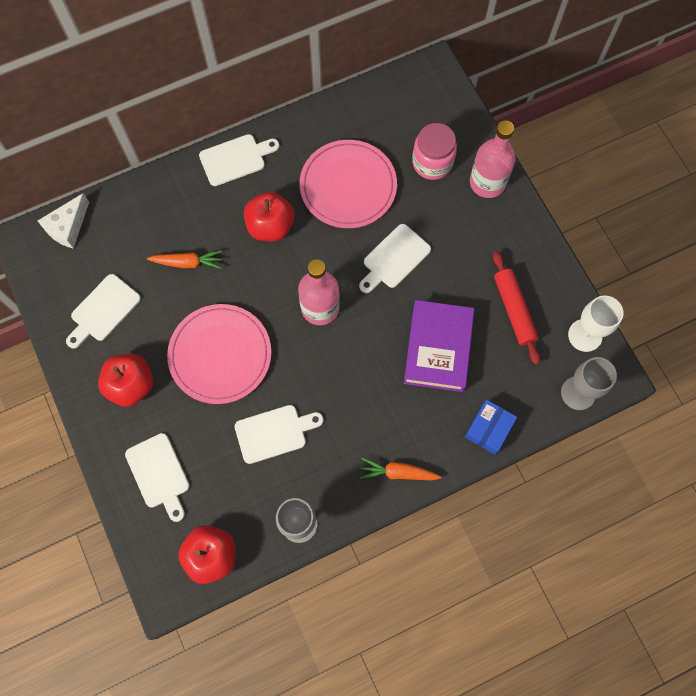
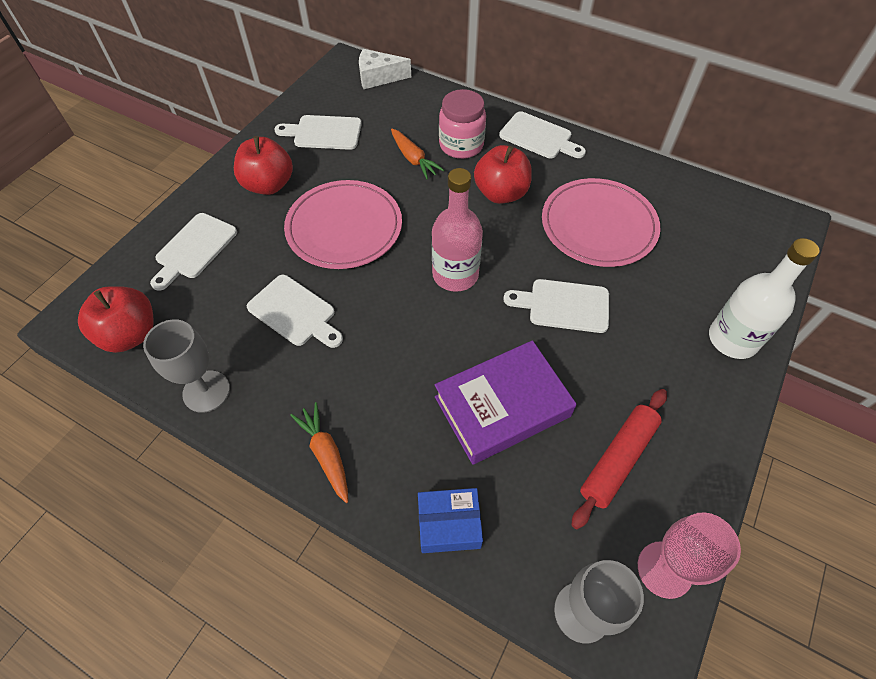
camera: 55 degrees right, 15 degrees down
pink jar [412,123,457,180] -> pink jar moved to [439,89,486,159]
pink bottle [470,120,515,198] -> white bottle [709,238,820,359]
white goblet [568,295,624,352] -> pink goblet [638,512,741,599]

